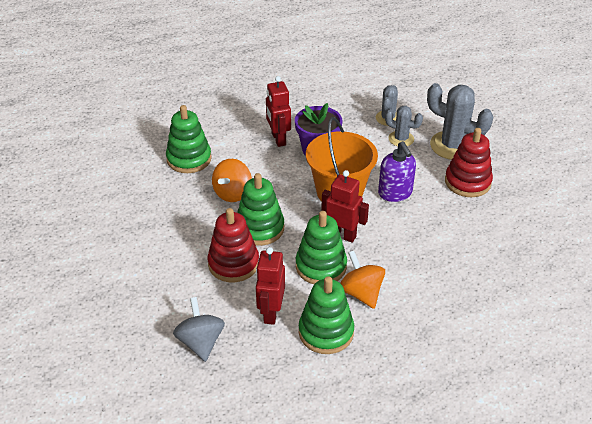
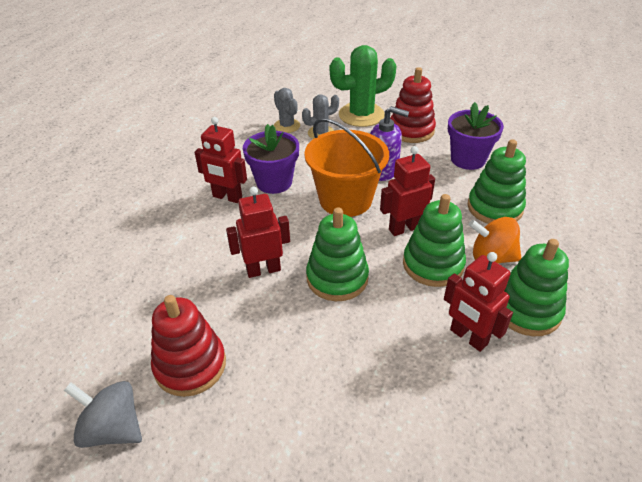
camera: 50 degrees left, 0 degrees up
green stacking toy [166,105,212,173] -> green stacking toy moved to [468,139,526,224]
grey spinning top [173,297,225,362] -> grey spinning top moved to [64,381,142,448]
red stacking toy [207,208,259,282] -> red stacking toy moved to [151,295,226,397]
orange spinning top [212,159,252,202] -> red robot [226,186,290,278]
grey cactus [427,83,493,160] -> green cactus [330,45,397,127]
none -> purple flower pot [448,102,504,170]

